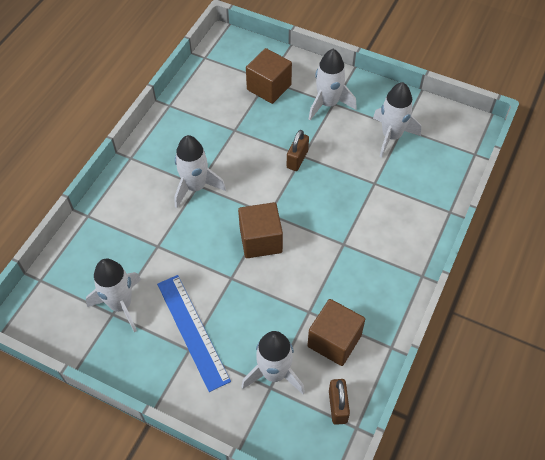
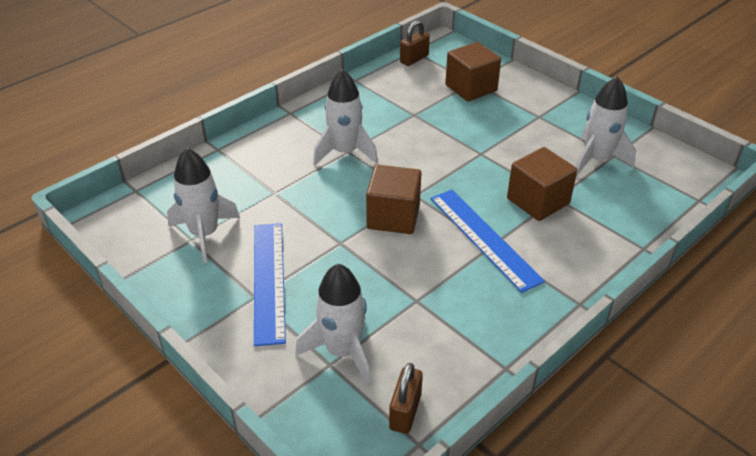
camera: 20 degrees right, 15 degrees down
brown padlock [287,130,309,171] -> brown padlock moved to [400,20,430,66]
brown cube [307,299,365,366] -> brown cube moved to [507,147,577,221]
white rocket [309,49,357,120] -> none
none -> blue ruler [431,190,545,293]

